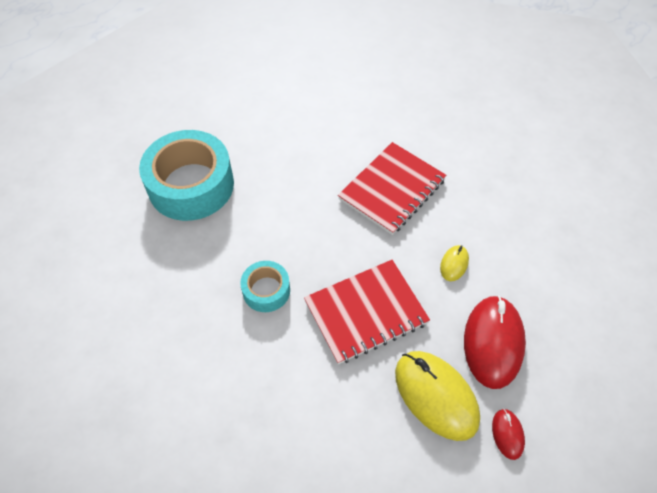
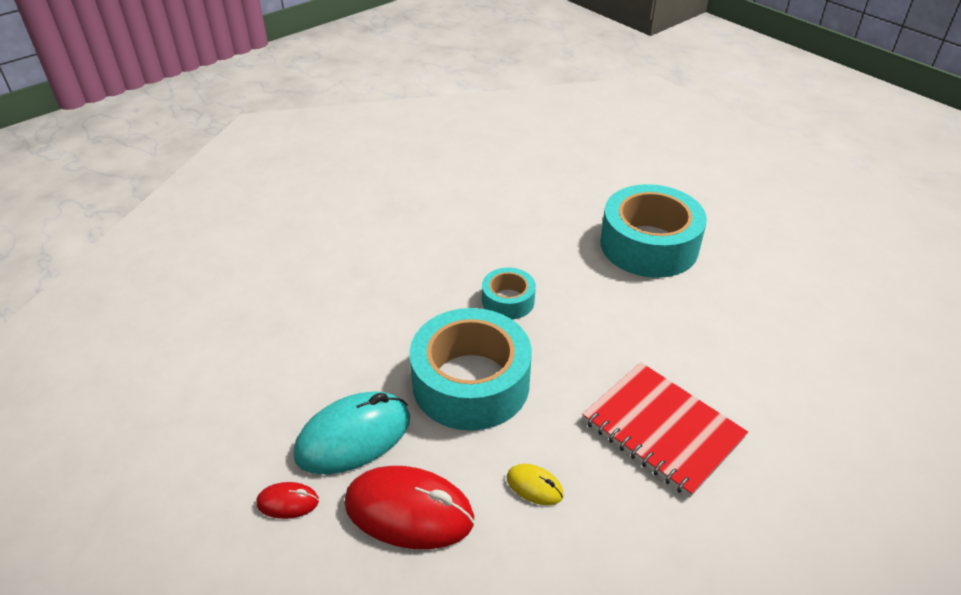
camera: 95 degrees right, 15 degrees down
red notebook [304,260,430,364] -> turquoise tape [409,308,532,431]
yellow mouse [395,351,480,441] -> turquoise mouse [293,391,410,475]

